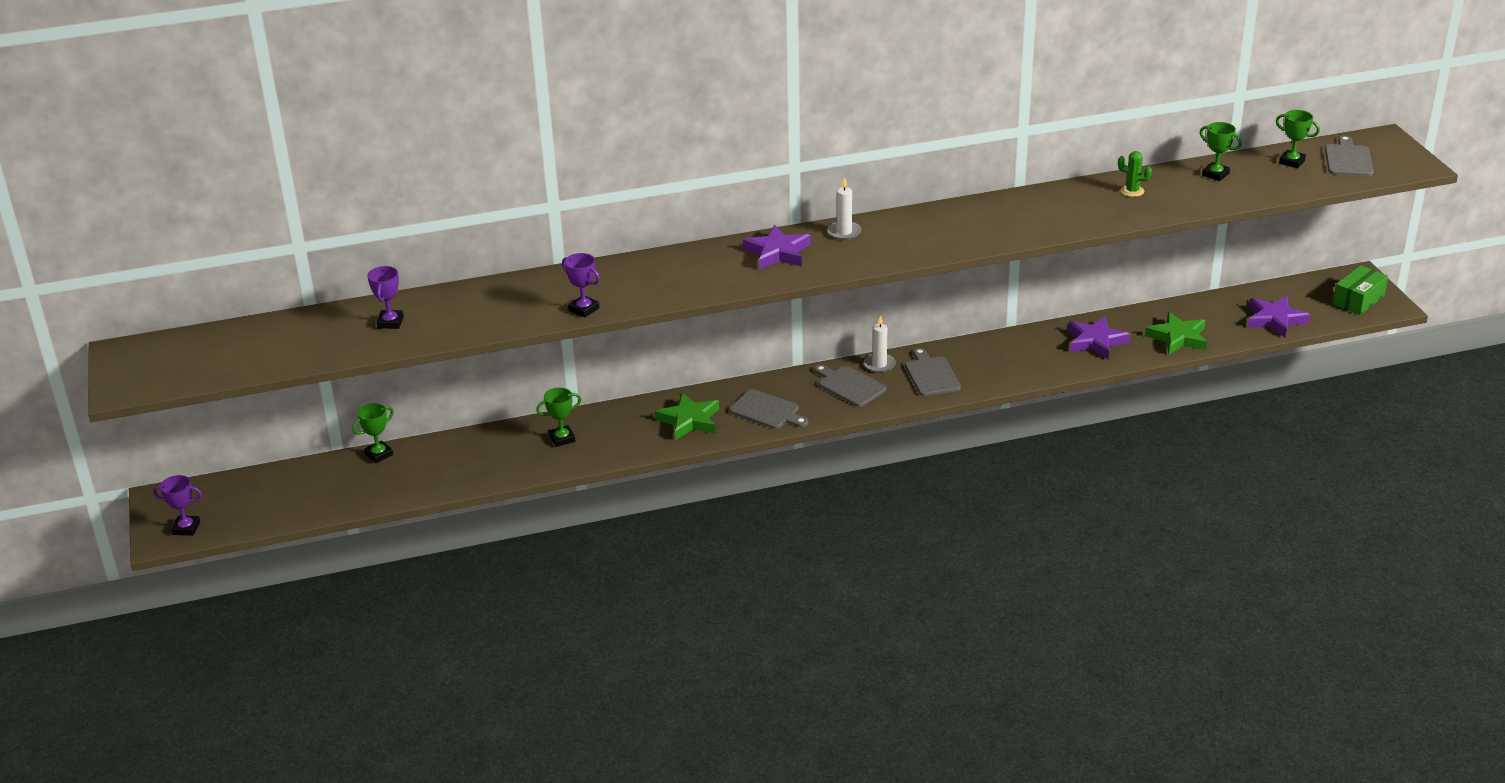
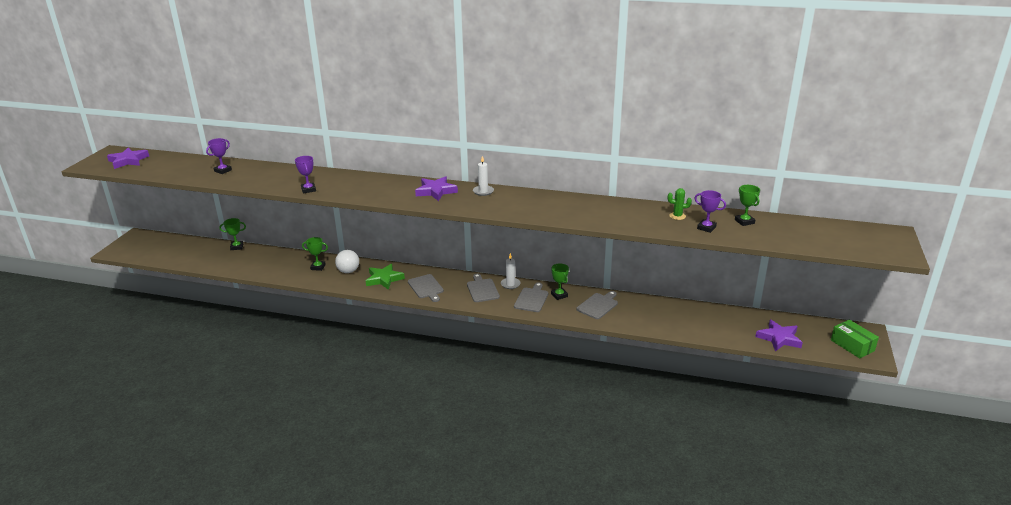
camera: 30 degrees right, 5 degrees down
purple trophy [153,475,202,536] -> purple trophy moved to [694,190,726,233]
purple star [1068,316,1130,359] -> purple star moved to [107,148,149,169]
green cactus [1118,151,1152,197] -> green cactus turned 45 degrees counterclockwise [668,188,692,220]
green star [1145,312,1207,355] -> none
green trophy [1276,110,1320,168] -> green trophy moved to [551,263,569,300]
grey cutting board [1325,135,1374,176] -> grey cutting board moved to [576,291,618,319]
green box [1333,265,1388,315] -> green box turned 75 degrees clockwise [831,320,879,358]
none -> white ball [335,250,359,273]

